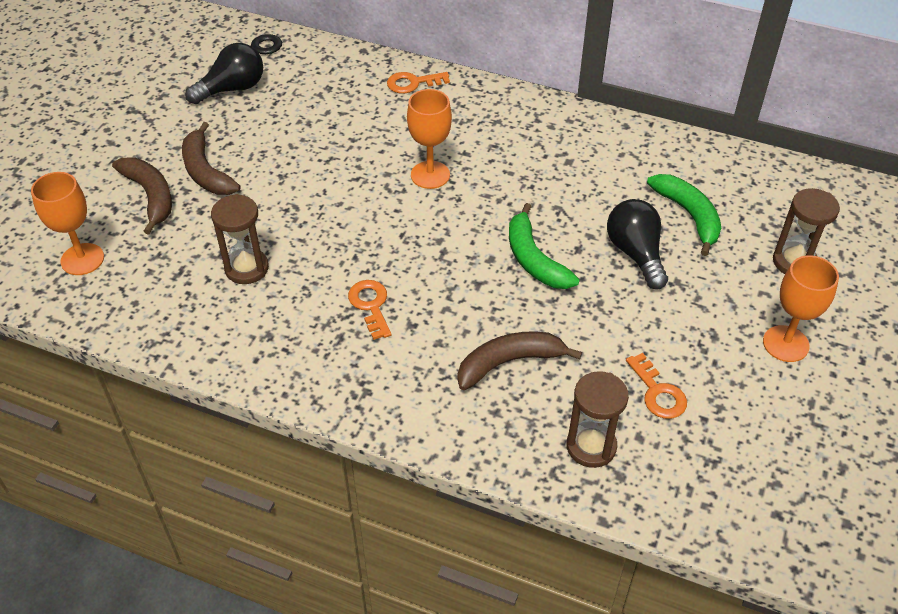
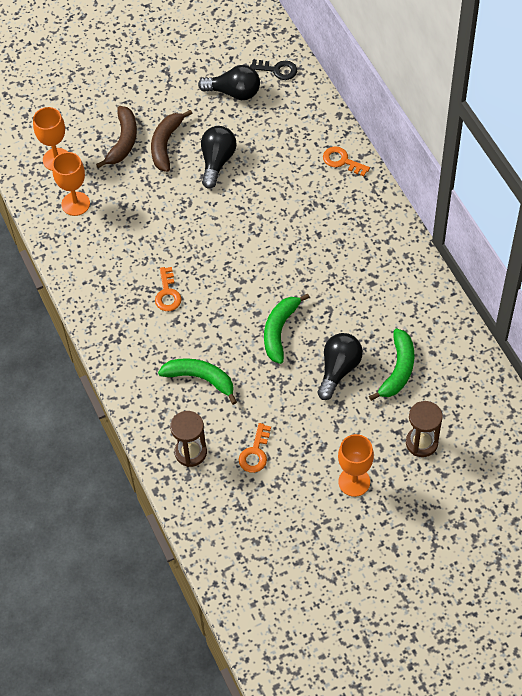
camera: 45 degrees right, 10 degrees up
brown hourglass [211,194,269,284] -> none
orange key [348,280,392,340] -> orange key turned 150 degrees clockwise [155,267,182,311]
orange goblet [407,89,452,189] -> orange goblet moved to [52,152,90,216]
brown banana [457,331,582,390] -> green banana [158,358,237,405]
none -> black light bulb [201,126,237,189]

